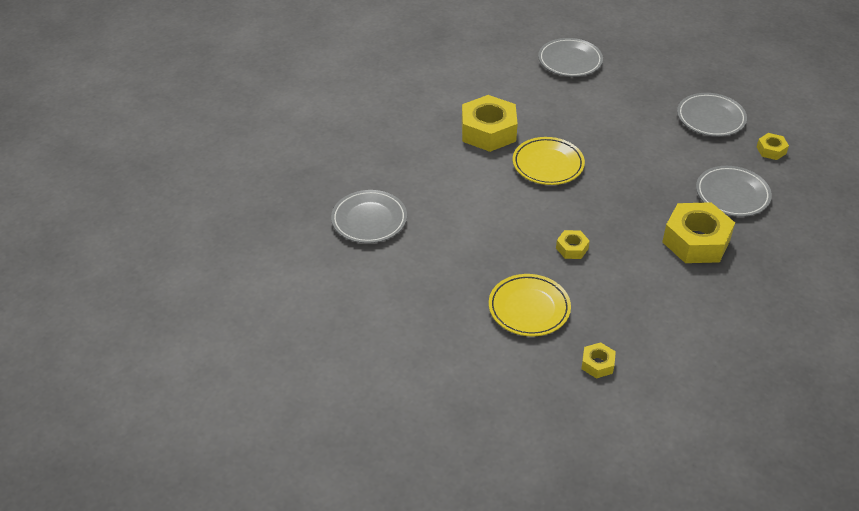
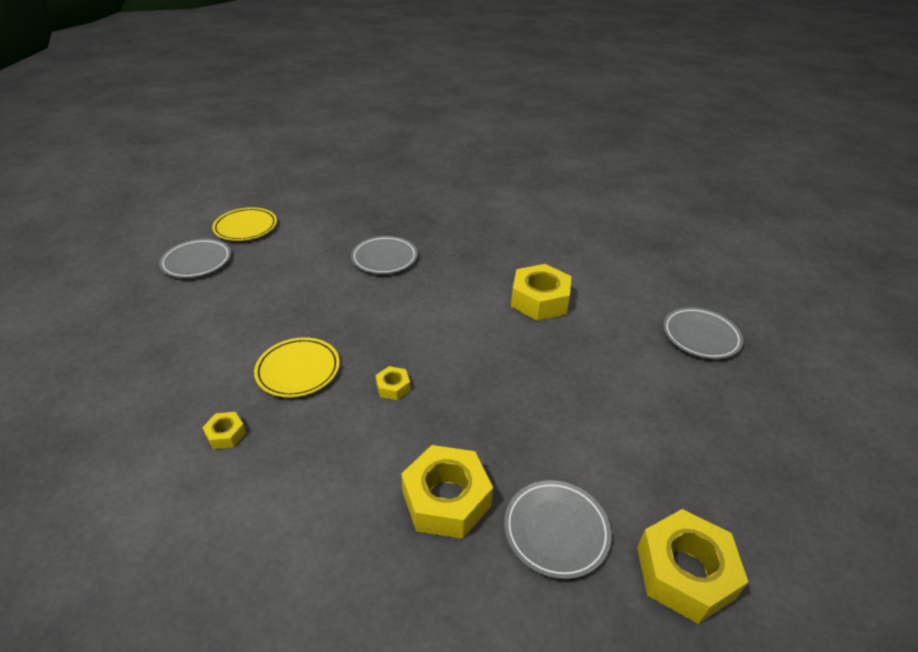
camera: 70 degrees right, 5 degrees down
yellow plate [513,137,585,185] -> yellow plate moved to [212,207,277,241]
grey plate [677,93,747,137] -> grey plate moved to [159,239,231,278]
yellow nut [757,133,789,160] -> yellow nut [637,509,748,624], size x2.12

